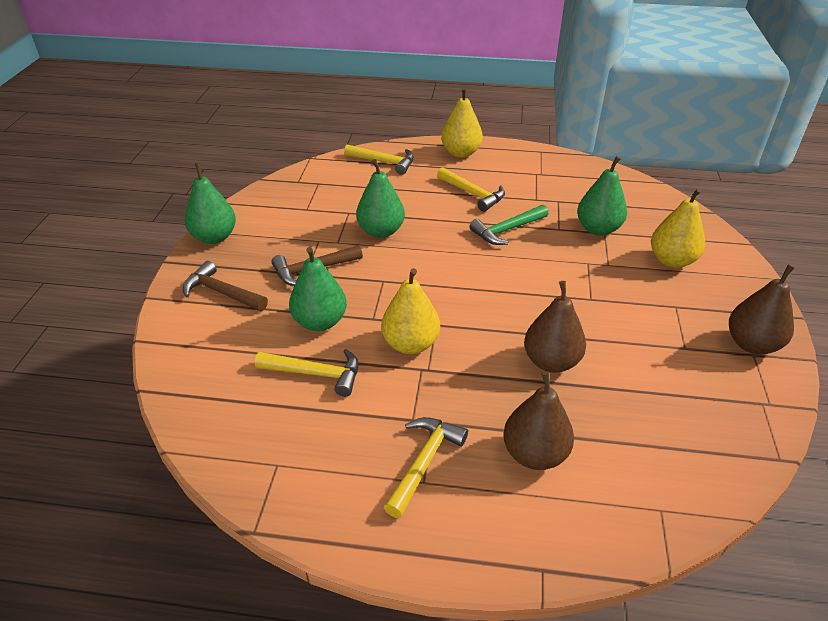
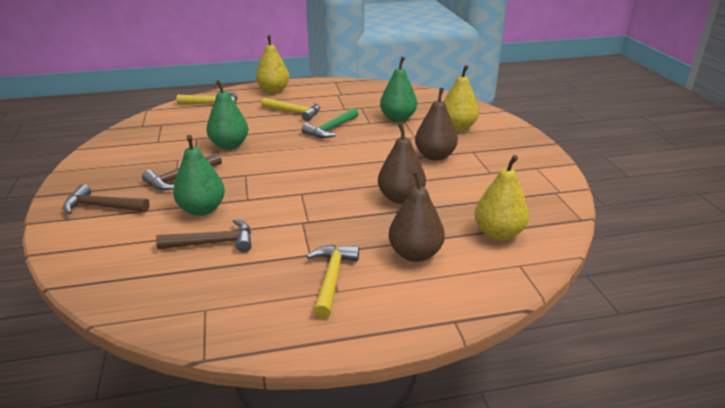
camera: 20 degrees left, 10 degrees down
green pear [185,163,236,244] -> none
yellow hammer [255,349,359,397] -> brown hammer [156,219,252,252]
yellow pear [381,268,440,354] -> yellow pear moved to [475,155,529,240]
brown pear [729,264,795,354] -> brown pear moved to [415,88,458,161]

